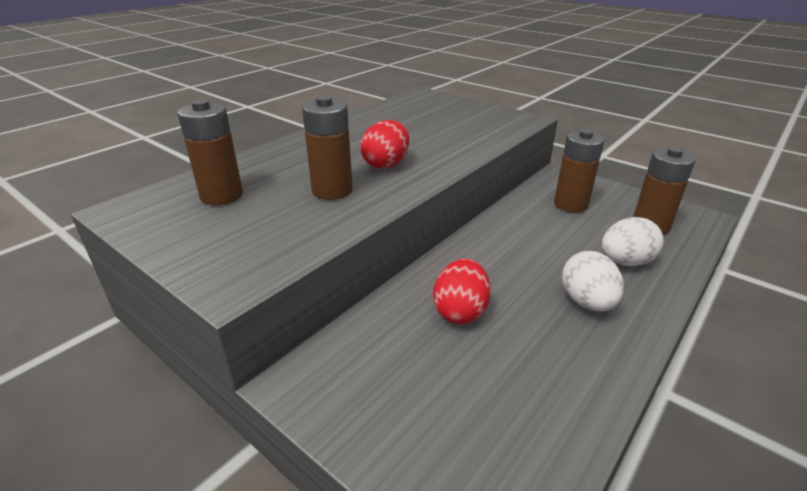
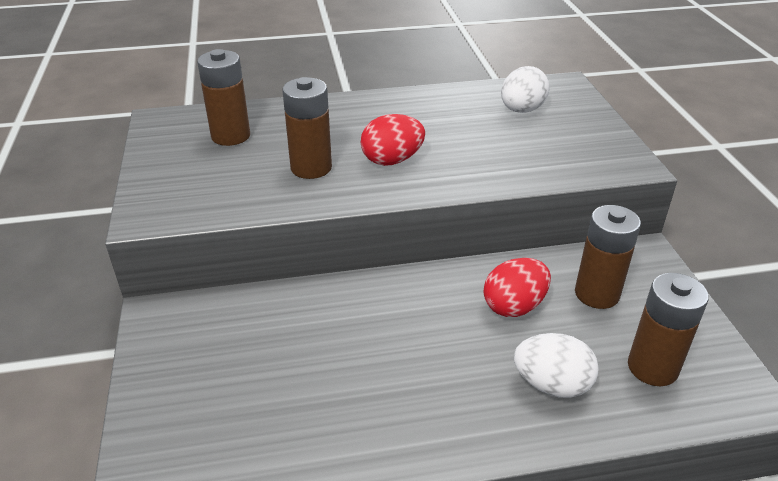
camera: 40 degrees right, 5 degrees up
red egg [433,258,491,324] -> red egg moved to [484,258,551,317]
white egg [562,251,624,312] -> white egg moved to [501,66,550,113]

